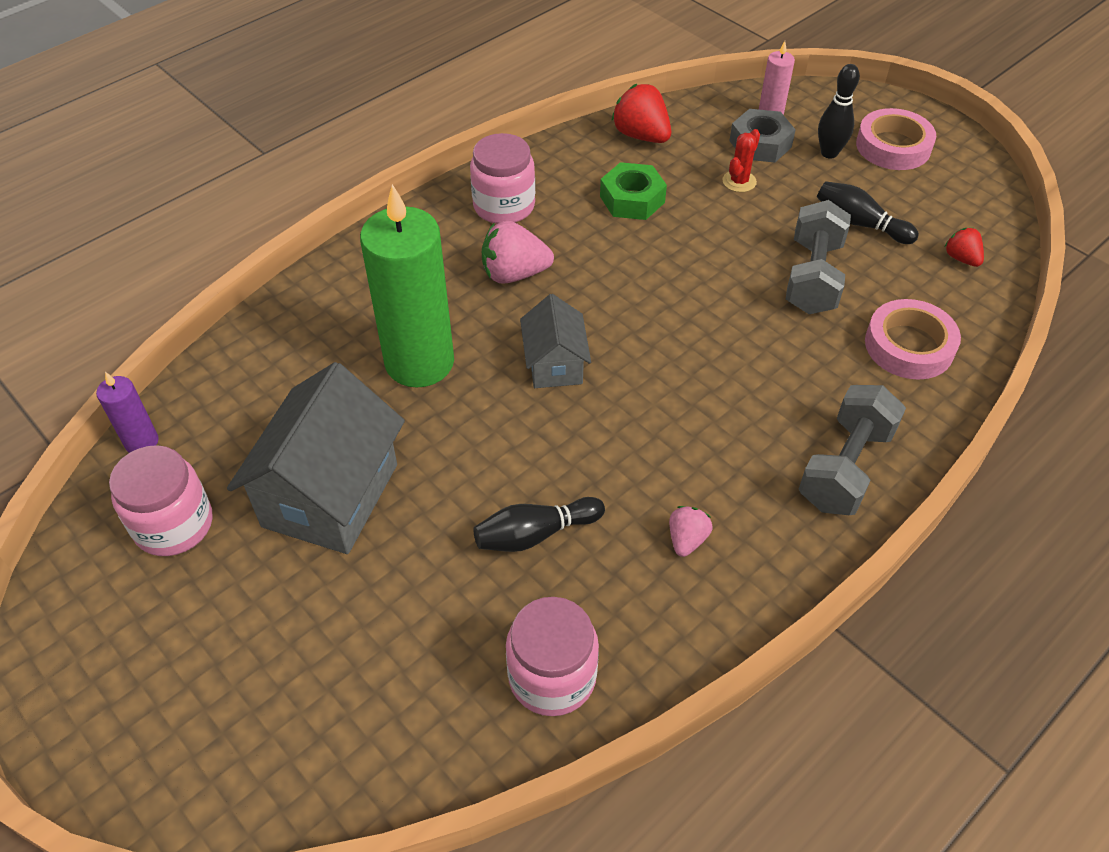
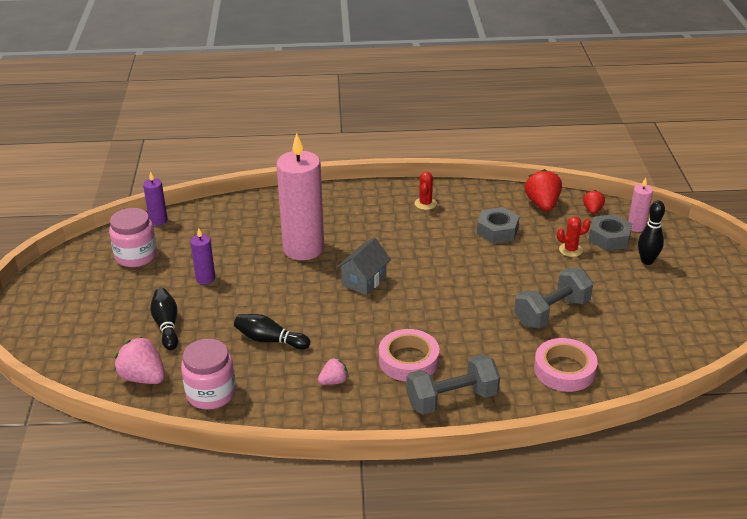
camera: 40 degrees right, 15 degrees down
grey house [227,362,405,554] -> purple candle [190,228,215,284]
green candle [360,184,454,388] -> pink candle [276,133,324,260]
pink jar [470,133,535,224] -> red cactus [415,172,437,210]
pink strawberry [481,221,554,284] -> pink strawberry moved to [115,337,165,384]
green nut [600,162,667,220] -> grey nut [477,207,519,243]
black bowling pin [817,181,919,244] -> black bowling pin moved to [150,288,178,350]
pink tape [856,108,936,170] -> pink tape moved to [379,329,439,381]
red strawberry [945,228,984,267] -> red strawberry moved to [583,190,605,214]

